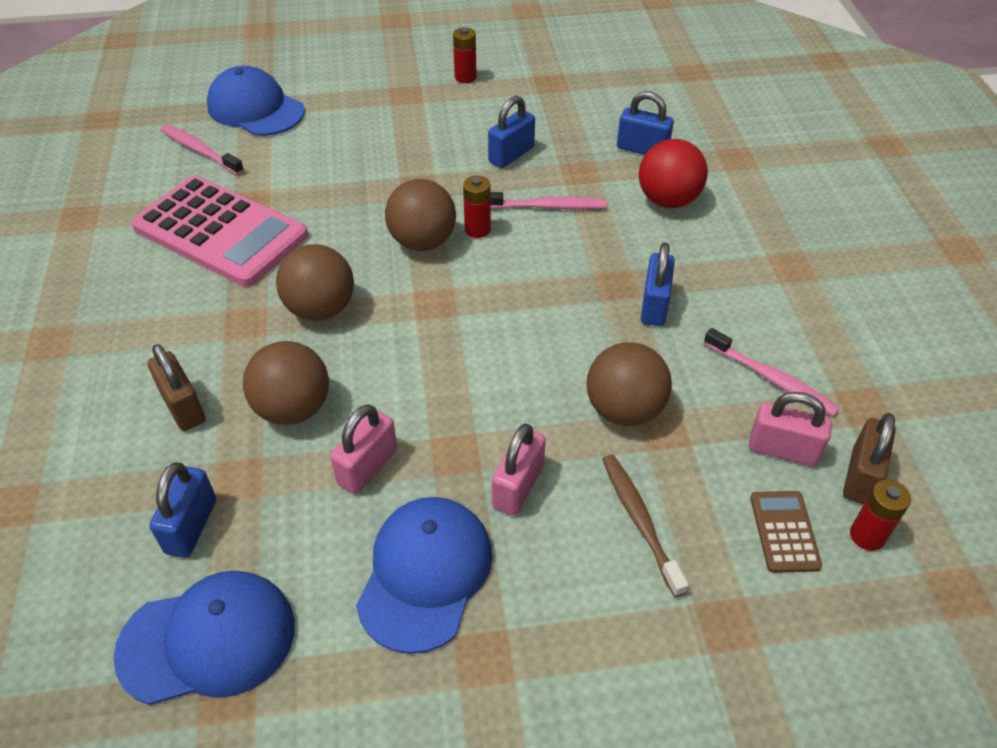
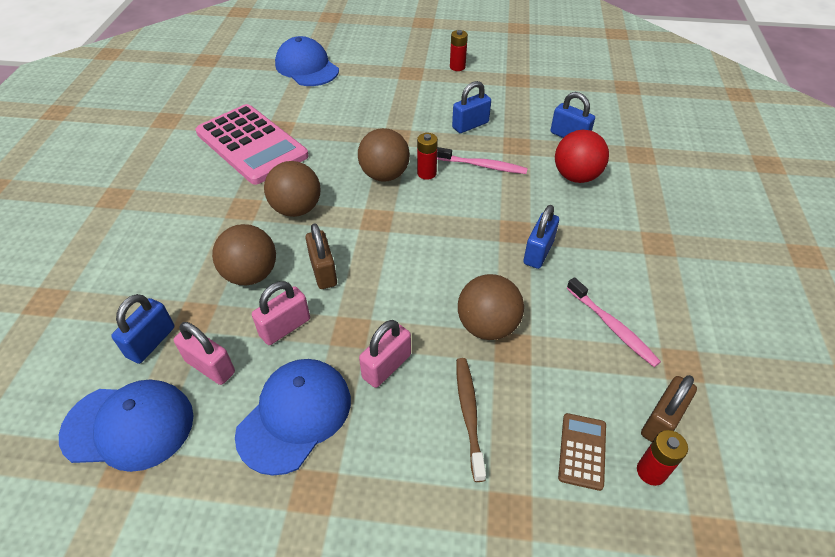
camera: 15 degrees right, 0 degrees up
brown padlock [148,344,205,431] -> brown padlock moved to [306,223,337,289]
pink toothbrush [161,124,244,175] -> none
pink padlock [749,392,832,466] -> pink padlock moved to [173,322,235,385]

